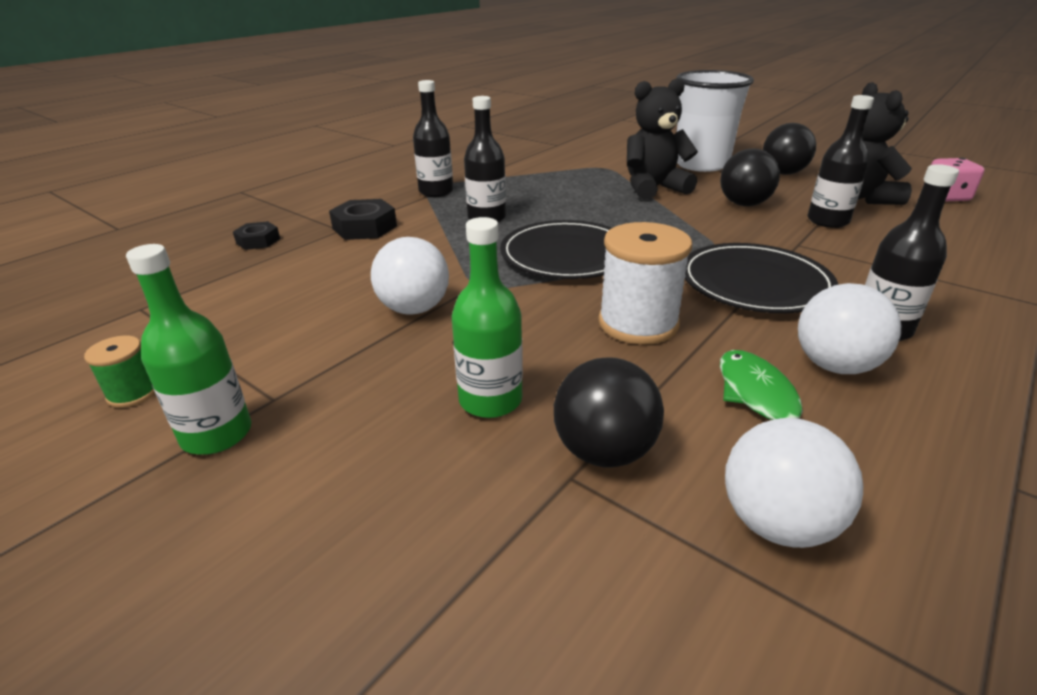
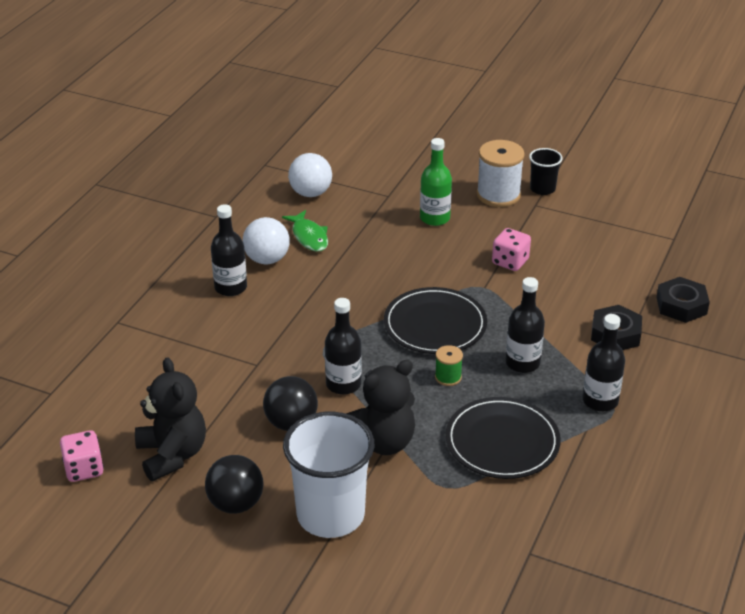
camera: 165 degrees right, 5 degrees up
green spool [84,336,155,408] -> green spool moved to [435,345,463,386]
green bottle [126,244,251,455] -> black cup [529,148,563,195]
black nut [233,221,280,250] -> black nut [657,277,710,323], size x1.58
white ball [371,237,449,315] -> pink dice [492,228,531,271]
black ball [554,357,664,467] -> none
white spool [598,222,692,345] -> white spool moved to [476,140,525,207]
black plate [685,243,838,313] -> black plate moved to [445,397,561,479]
black bottle [808,95,874,228] -> black bottle moved to [325,298,362,395]

